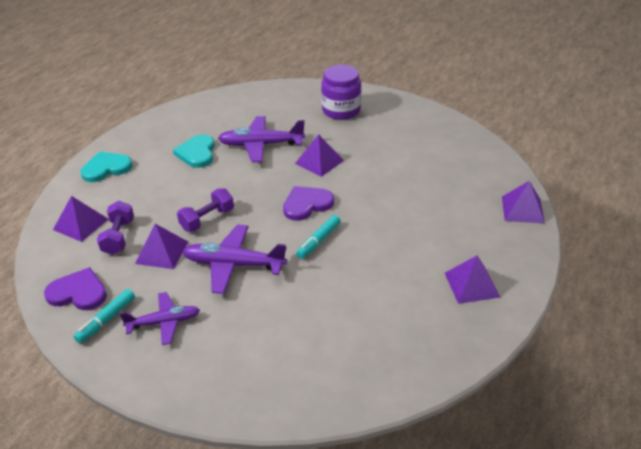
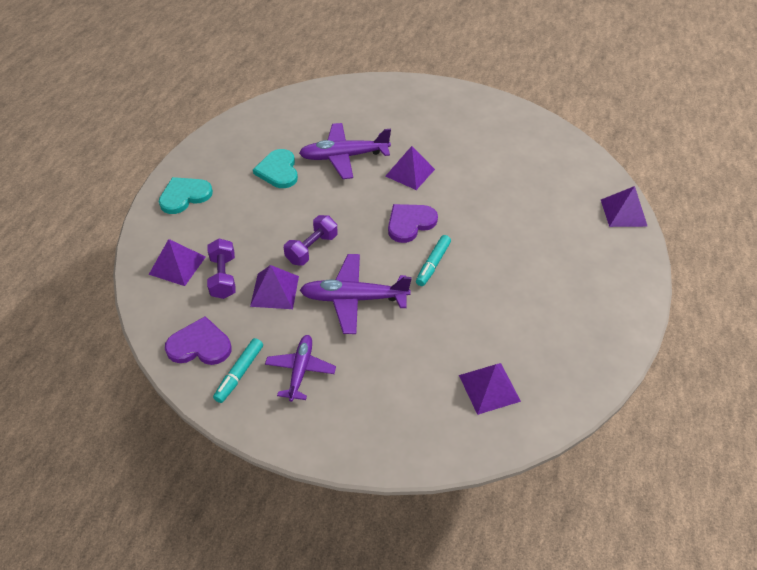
camera: 10 degrees left, 10 degrees up
purple plane [120,292,200,345] -> purple plane turned 60 degrees counterclockwise [265,335,336,402]
purple jar [321,65,361,120] -> none
purple pyramid [445,255,500,304] -> purple pyramid moved to [459,363,521,415]

